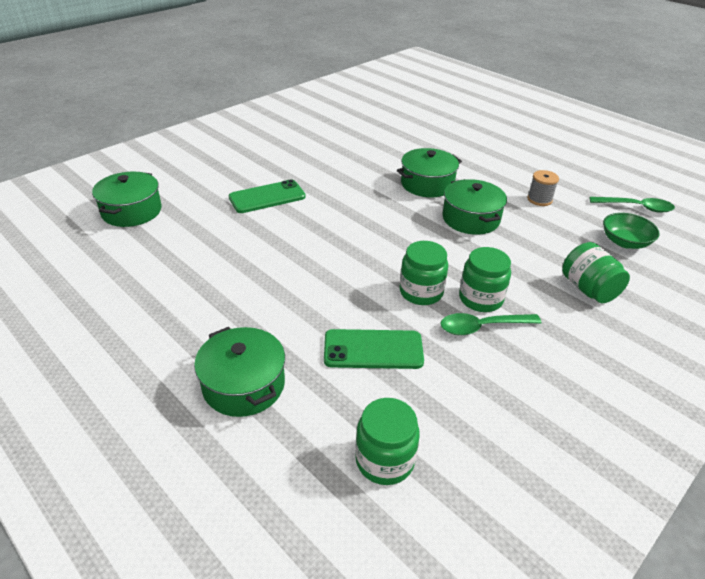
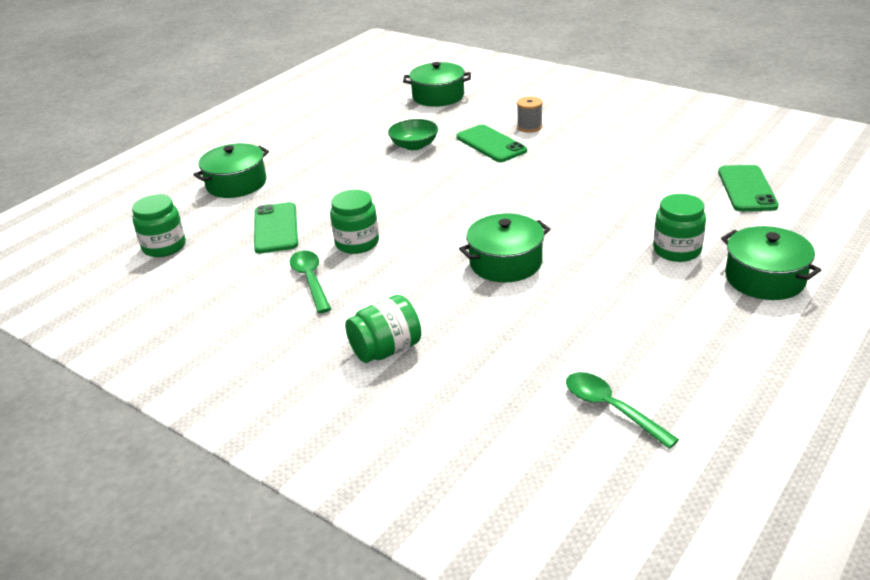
camera: 85 degrees right, 5 degrees down
green pot [397,148,462,197] -> green pot moved to [721,226,821,300]
green jar [459,247,511,312] -> green jar moved to [653,194,706,262]
grey spool [527,170,559,206] -> grey spool moved to [517,96,543,133]
green spoon [590,197,675,213] -> green spoon turned 135 degrees clockwise [566,372,679,449]
green bowl [603,213,660,249] -> green bowl moved to [388,119,438,150]
none -> green phone [718,165,779,211]

